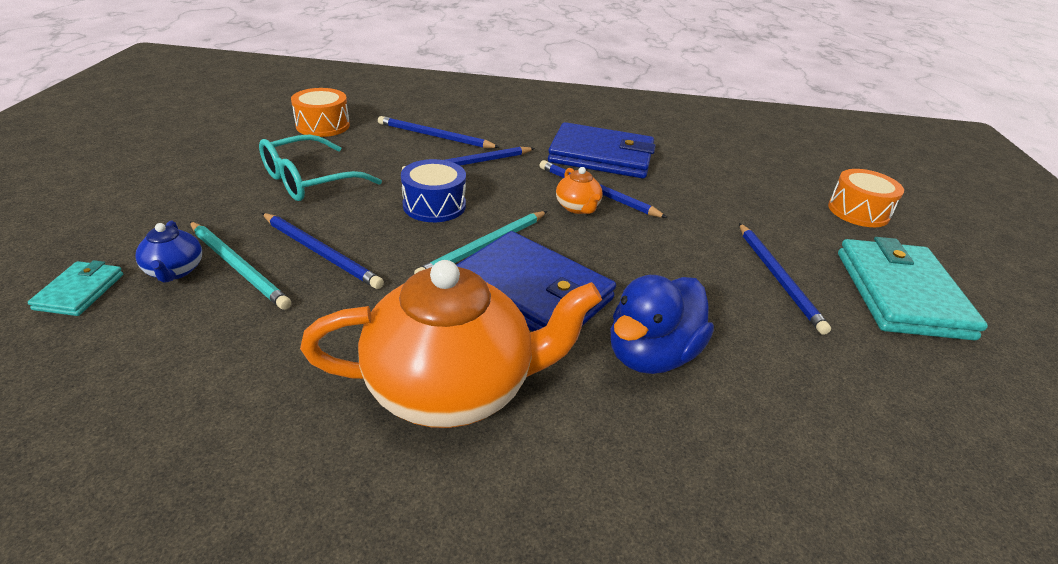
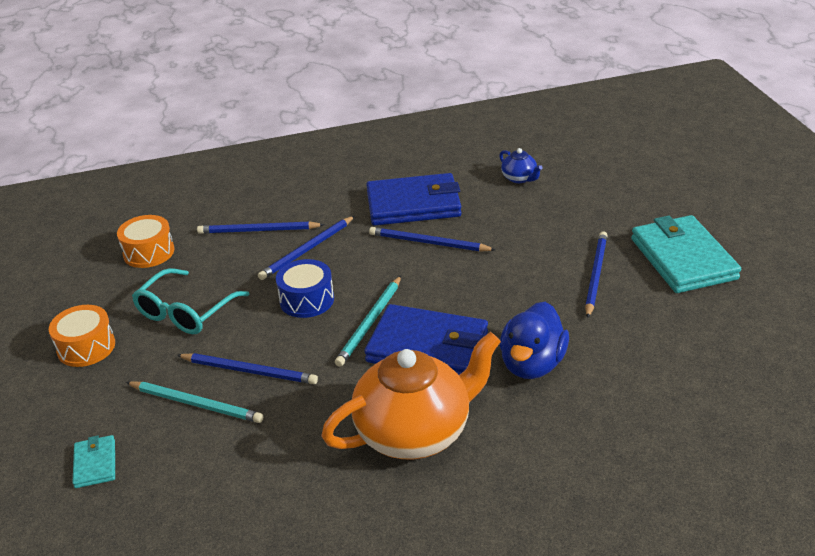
camera: 15 degrees left, 0 degrees up
blue teapot [135,221,202,283] -> blue teapot moved to [499,148,542,183]
orange teapot [556,167,603,214] -> none
blue pencil [739,223,831,335] -> blue pencil turned 135 degrees counterclockwise [585,231,608,318]
orange drum [828,169,904,227] -> orange drum moved to [49,305,115,367]

